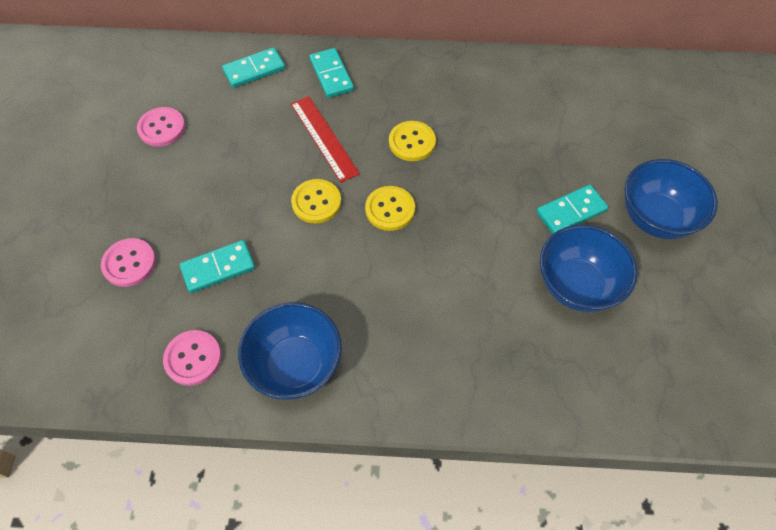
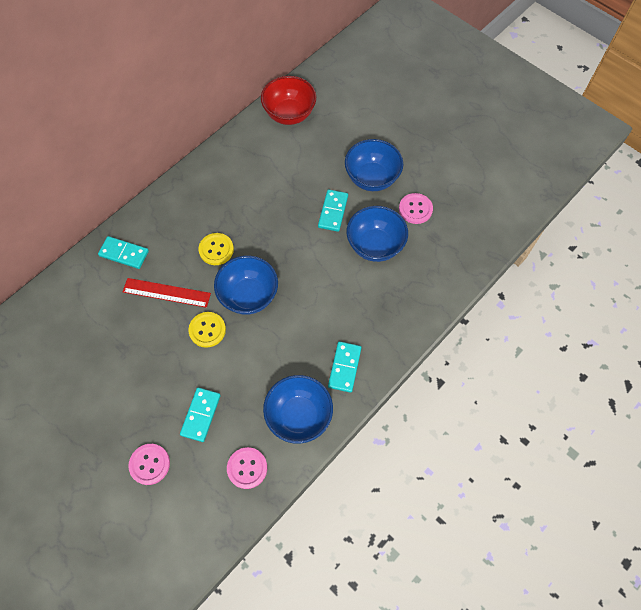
camera: 50 degrees left, 5 degrees up
pink button [137,107,185,147] -> pink button moved to [399,193,433,224]
turquoise domino [222,47,285,88] -> turquoise domino moved to [328,341,362,393]
yellow button [365,186,415,231] -> blue bowl [214,256,278,315]
none -> red bowl [261,76,316,125]

